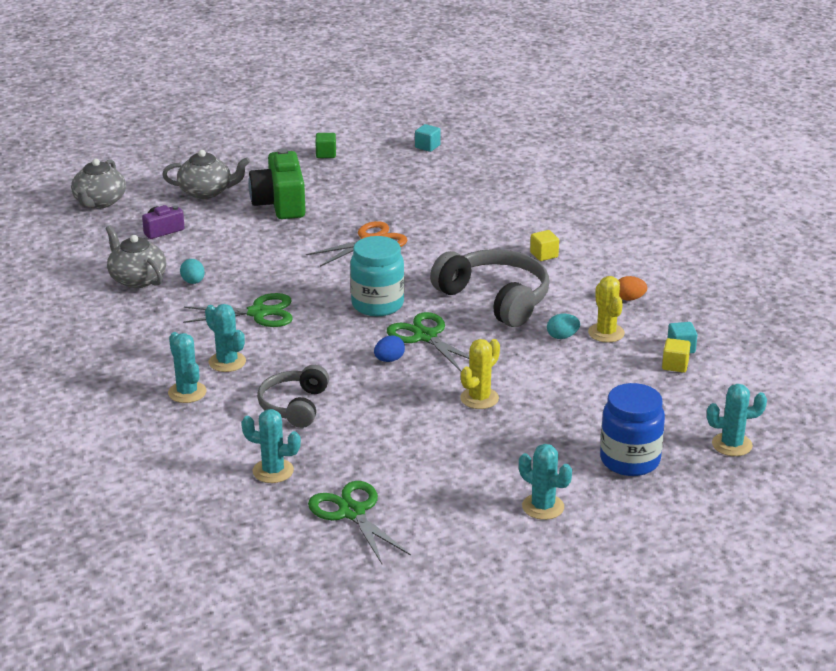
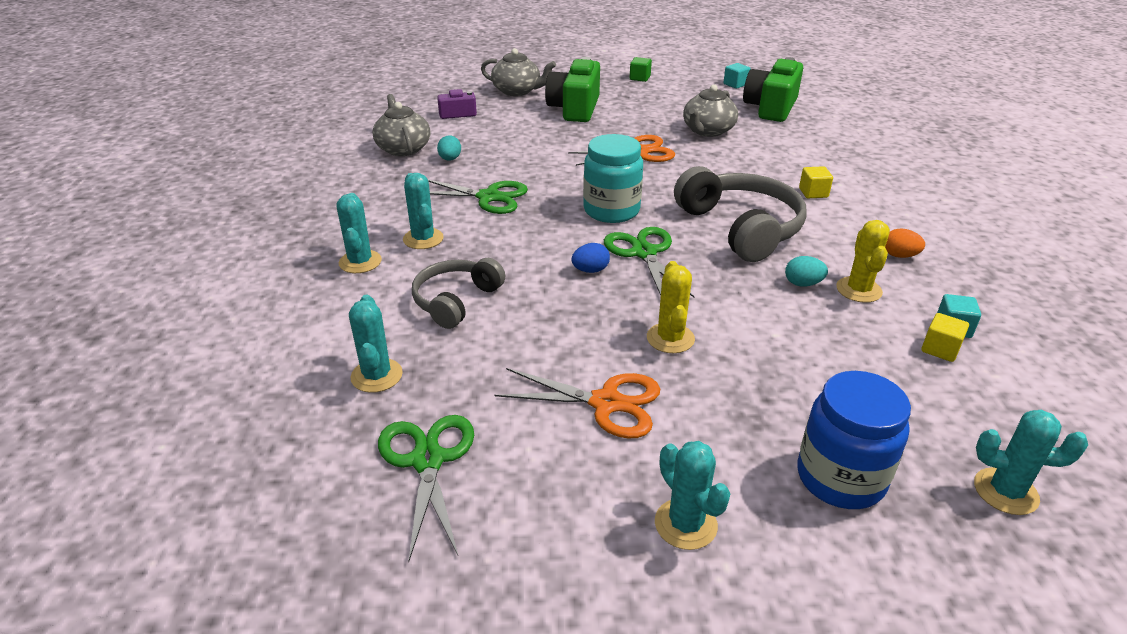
camera: 20 degrees right, 5 degrees up
grey teapot [71,159,126,209] -> grey teapot moved to [683,84,738,137]
turquoise cactus [241,409,301,483] -> turquoise cactus turned 45 degrees clockwise [349,295,403,393]
yellow cactus [460,339,500,409] -> yellow cactus turned 60 degrees counterclockwise [647,261,695,353]
none -> orange scissors [495,368,660,439]
none -> green camera [743,57,803,122]

